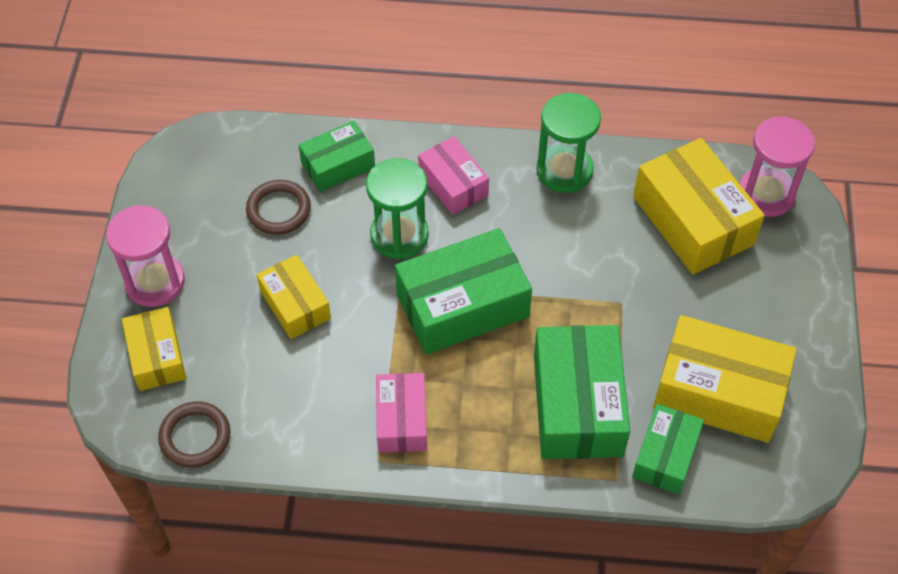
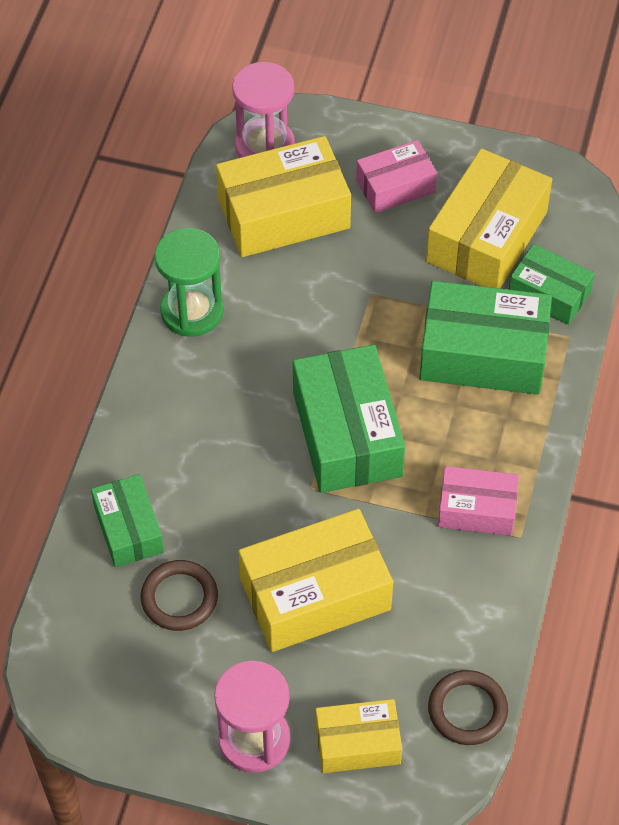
camera: 80 degrees left, 0 degrees up
yellow box [257,255,331,339] -> yellow box [238,509,393,652], size x1.70
green hourglass [366,158,429,259] -> none
pink box [418,137,489,215] -> pink box moved to [356,140,437,213]

